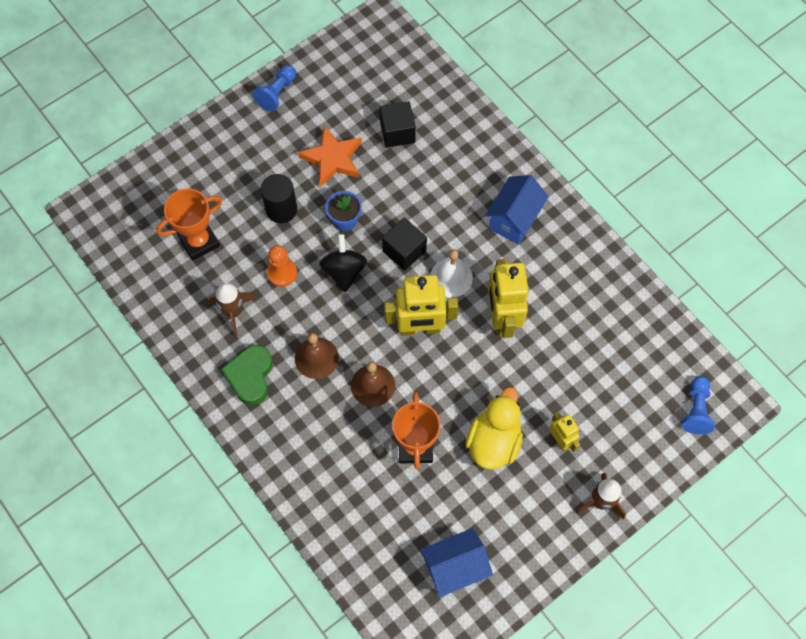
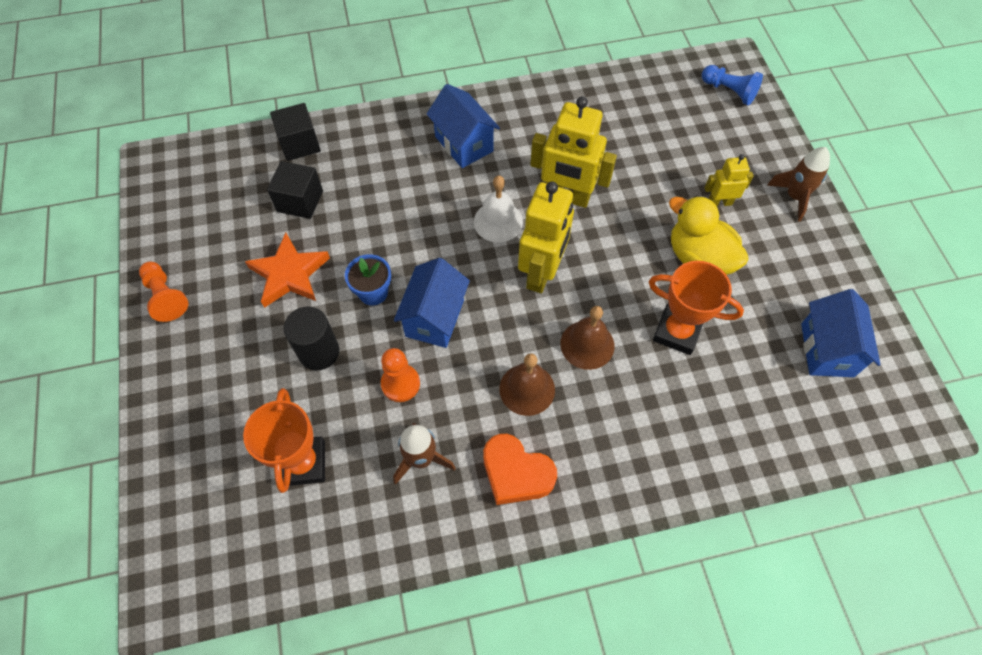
camera: 65 degrees left, 5 degrees down
green heart [221,345,273,405] -> orange heart [483,434,557,505]
blue pawn [253,65,296,112] -> orange pawn [139,262,188,322]
black spinning top [319,234,367,292] -> blue house [394,258,470,348]
black cube [382,217,427,271] -> black cube moved to [270,103,321,161]

